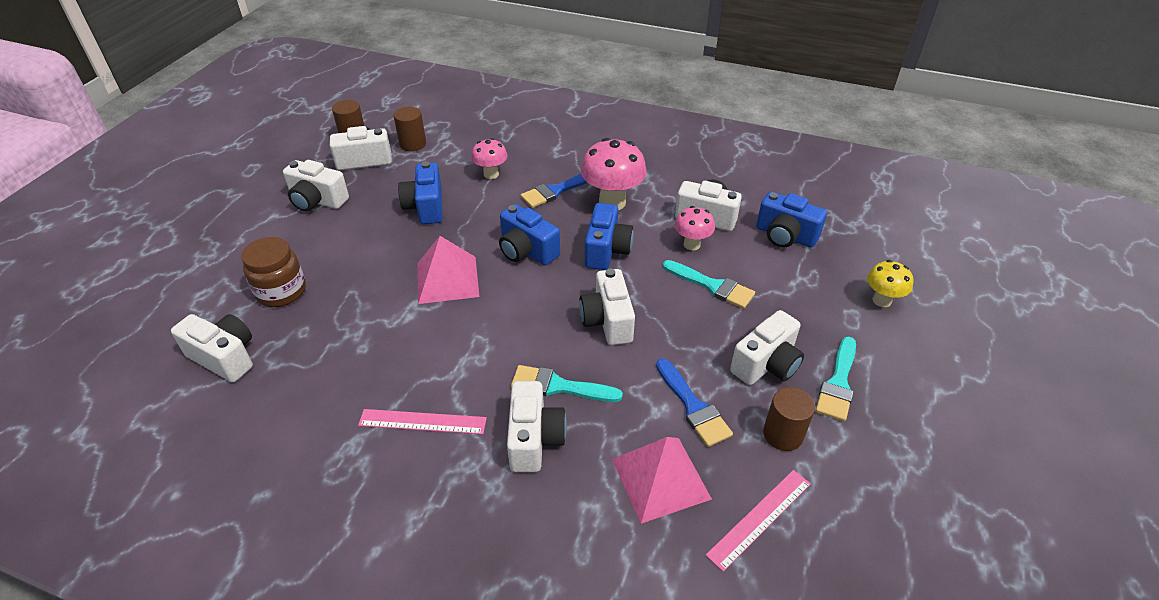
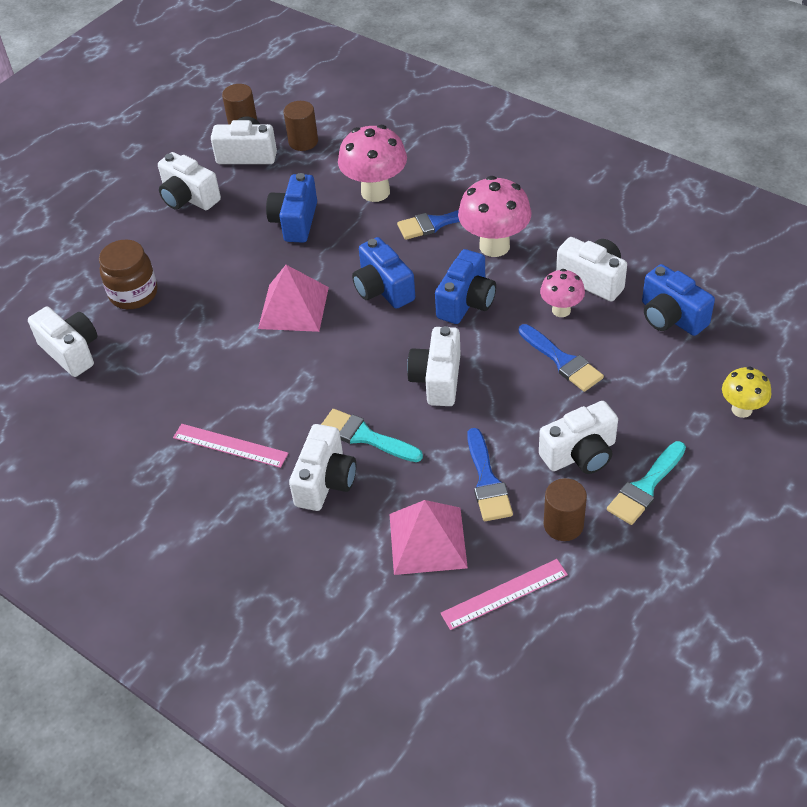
camera: 20 degrees right, 5 degrees up
pink mushroom [471,138,508,179] -> pink mushroom [338,125,407,202], size x1.71
turquoise brush [663,260,755,309] -> blue brush [518,324,604,392]

